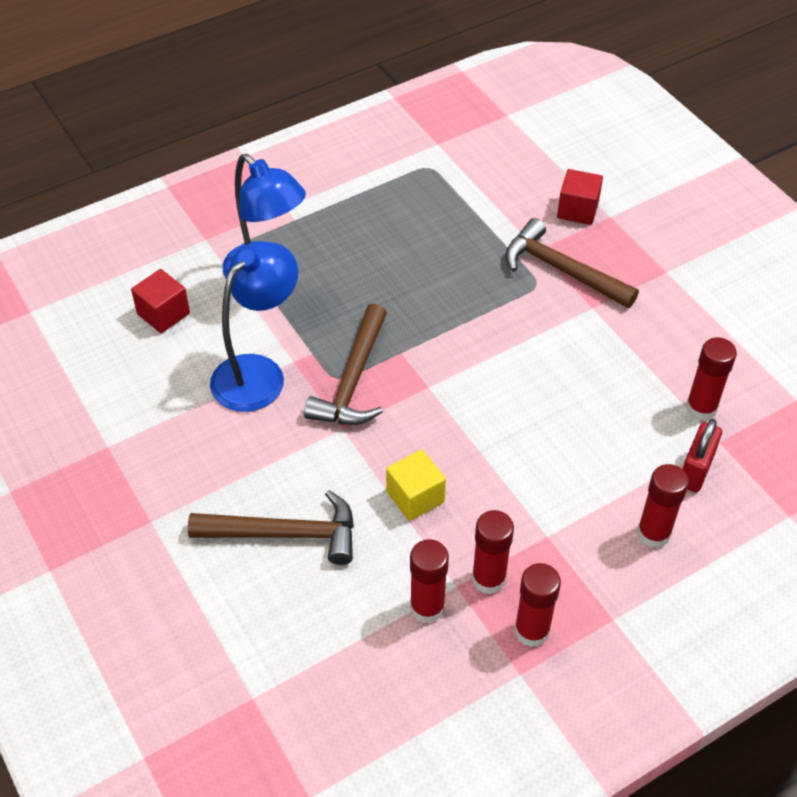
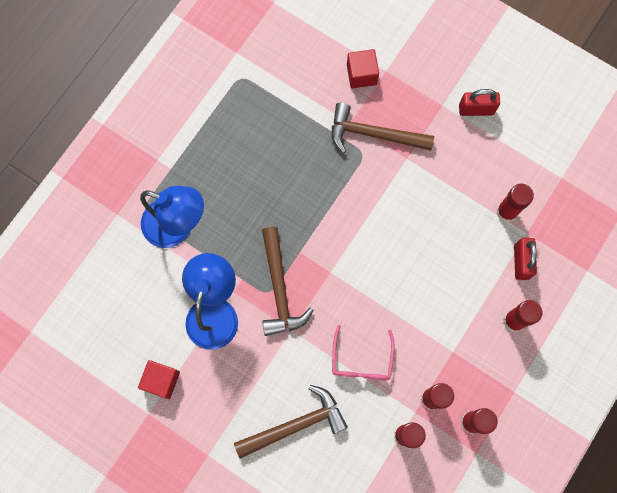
camera: 25 degrees left, 25 degrees up
red cube [131,269,190,333] -> red cube moved to [138,360,180,399]
yellow cube [386,449,446,521] -> pink glasses [332,325,395,380]
none -> red padlock [459,89,500,116]

